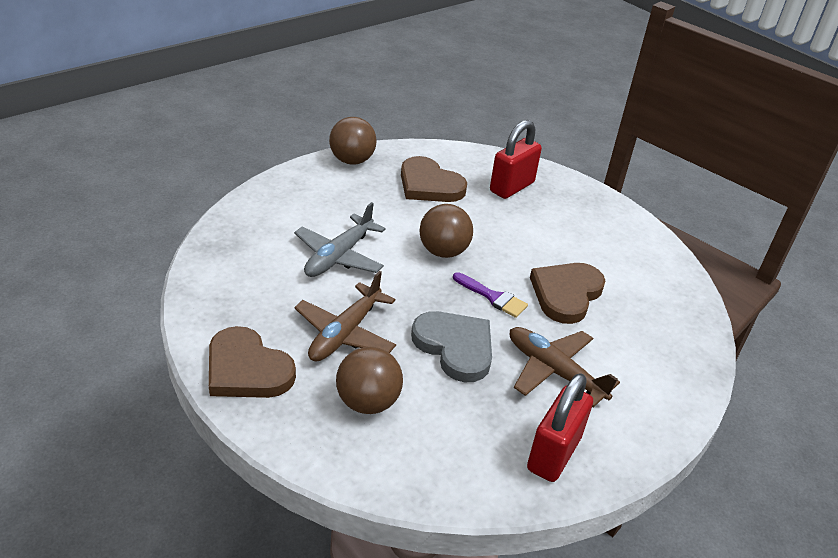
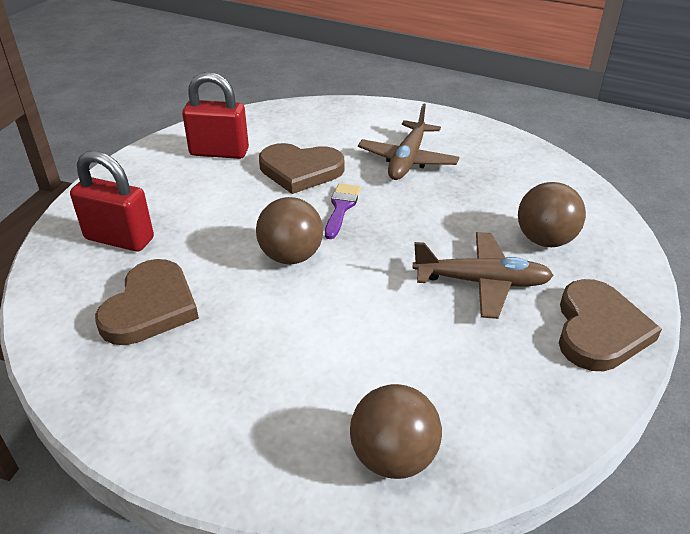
camera: 110 degrees left, 0 degrees up
grey plane [294,202,386,277] -> none
brown ball [329,117,377,165] -> brown ball moved to [350,384,442,479]
grey heart [411,311,492,382] -> none
red padlock [527,373,593,482] -> red padlock moved to [182,72,249,159]

